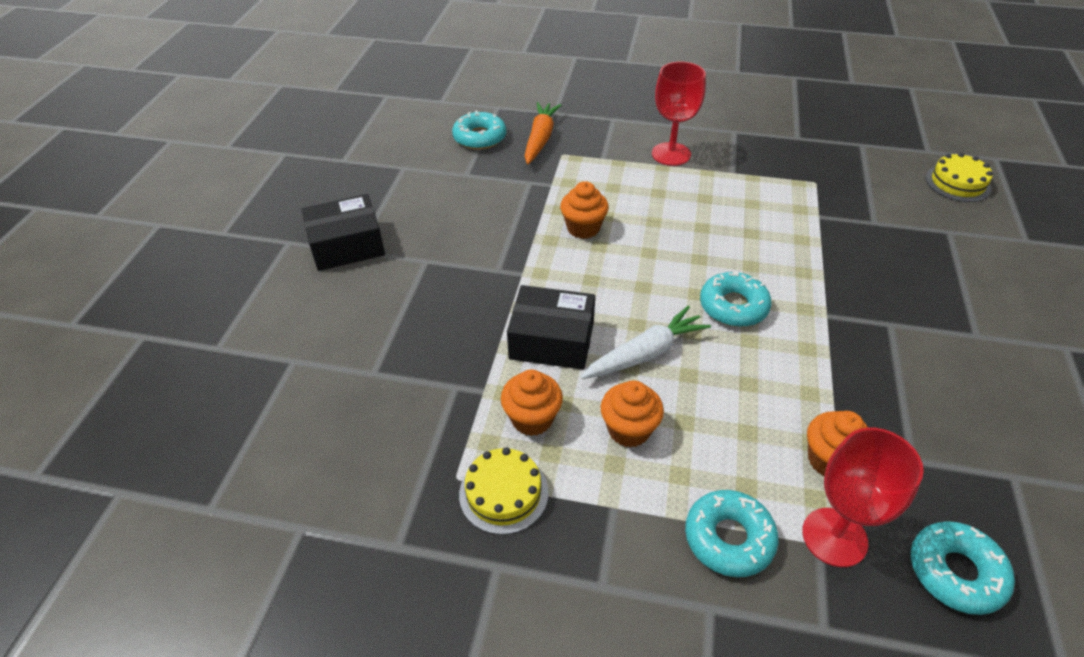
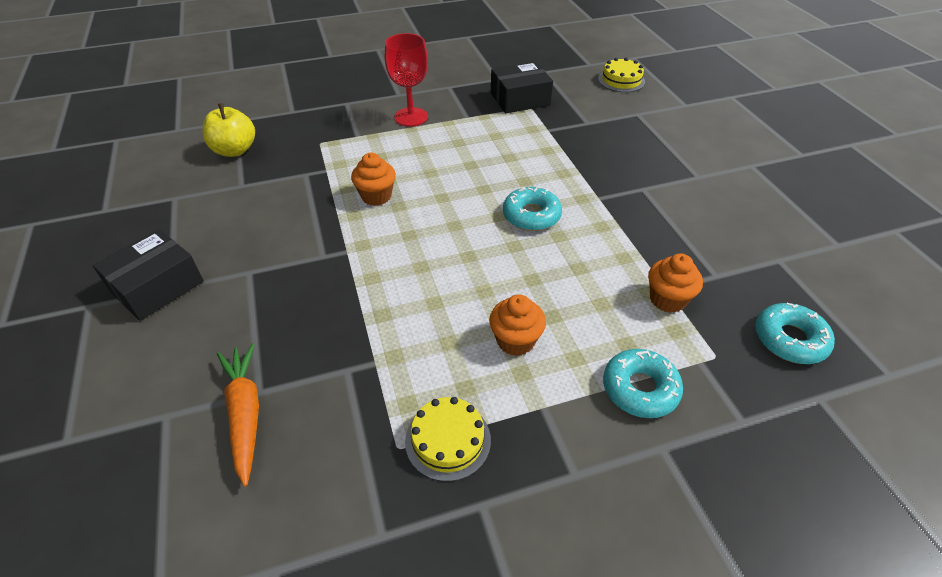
camera: 30 degrees left, 0 degrees up
turquoise donut [452,110,506,150] -> yellow apple [202,103,255,157]
orange cupcake [501,370,563,436] -> none
black box [507,285,595,370] -> black box moved to [491,62,553,114]
orange carrot [525,102,562,165] -> orange carrot moved to [217,343,259,487]
white carrot [581,306,711,379] -> none
red goblet [802,427,924,567] -> none

